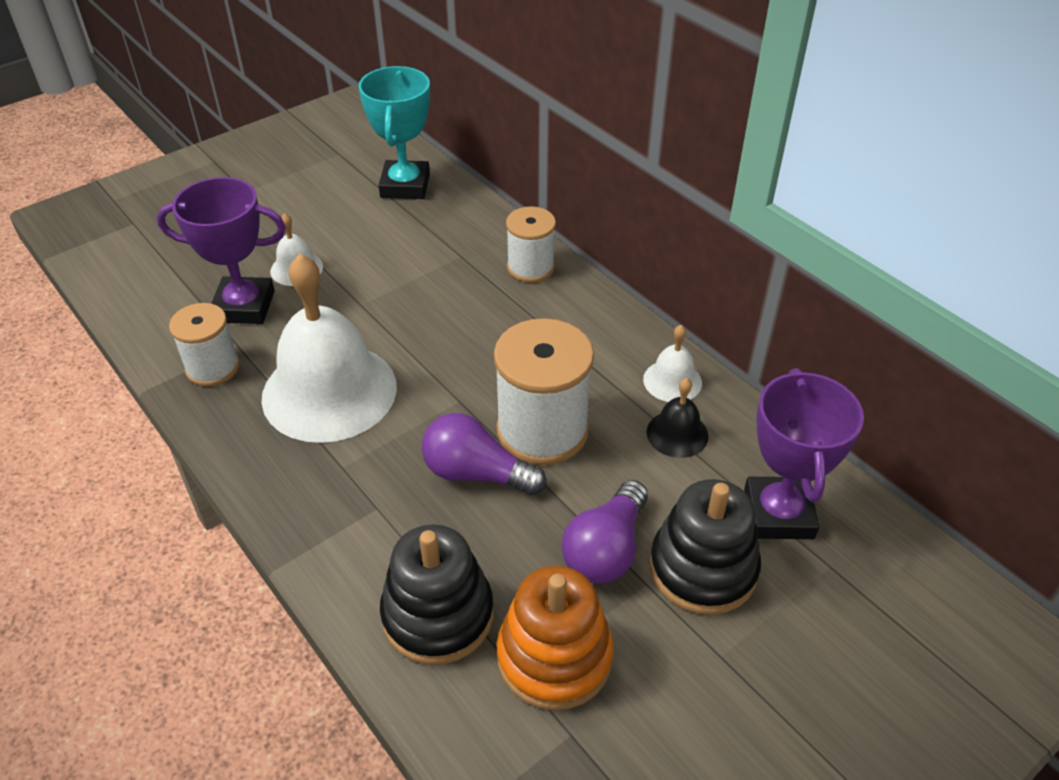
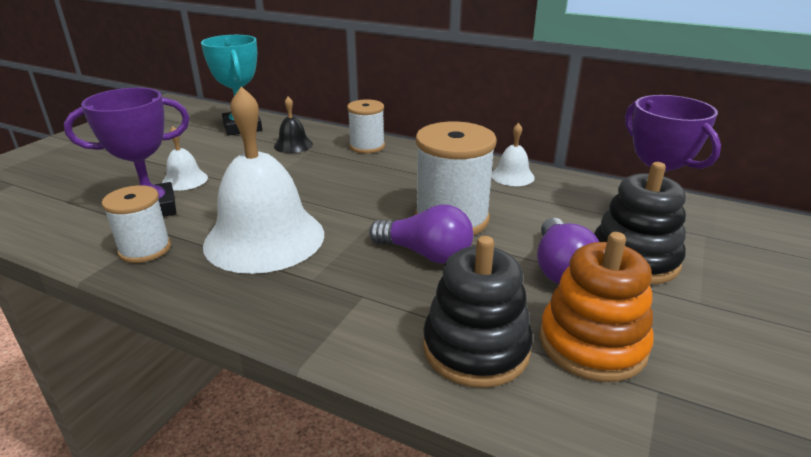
camera: 25 degrees left, 15 degrees down
purple light bulb [422,413,546,495] -> purple light bulb turned 150 degrees counterclockwise [369,204,473,263]
black bell [646,378,709,458] -> black bell moved to [274,97,313,153]

